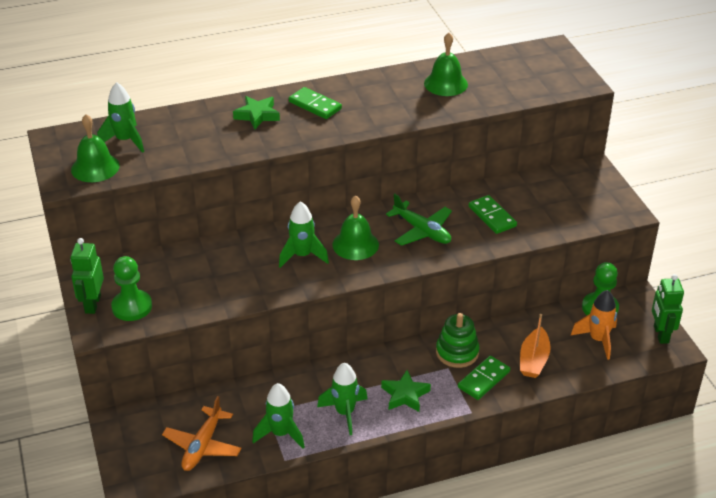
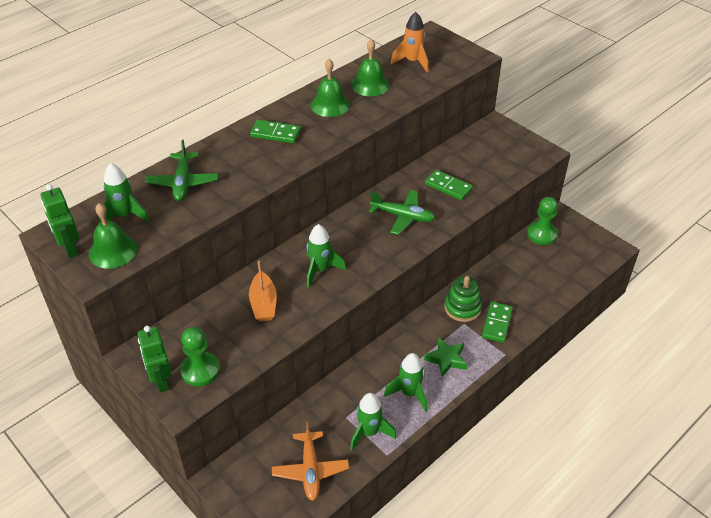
camera: 25 degrees left, 5 degrees up
green star [233,96,280,130] -> none
green bell [333,196,379,260] -> green bell moved to [310,59,350,117]
orange boat [520,314,551,378] -> orange boat moved to [249,261,277,321]
orange rocket [571,290,617,360] -> orange rocket moved to [391,12,428,72]
green robot [652,274,684,344] -> green robot moved to [40,184,79,258]
none -> green plane [145,140,218,201]

